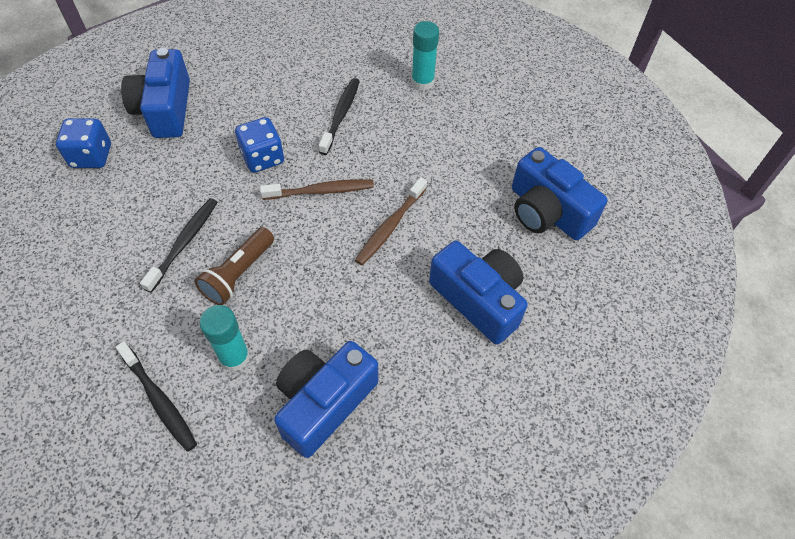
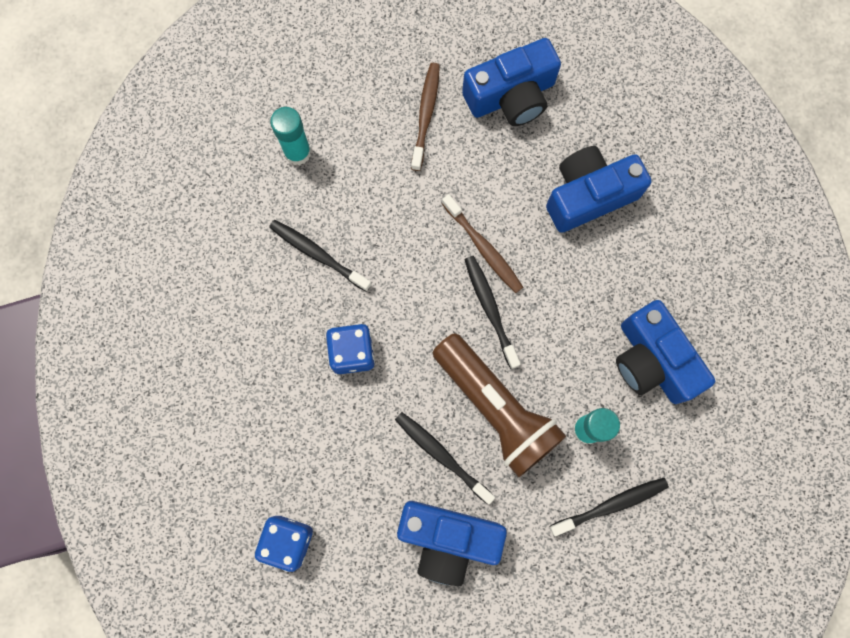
camera: 70 degrees left, 20 degrees up
blue camera [121,48,190,138] -> blue camera moved to [397,501,507,586]
brown flashlight [195,227,274,305] -> brown flashlight [433,333,566,477], size x1.64
brown toothbrush [260,179,374,200] -> brown toothbrush moved to [411,63,440,171]
none -> black toothbrush [464,256,521,369]

